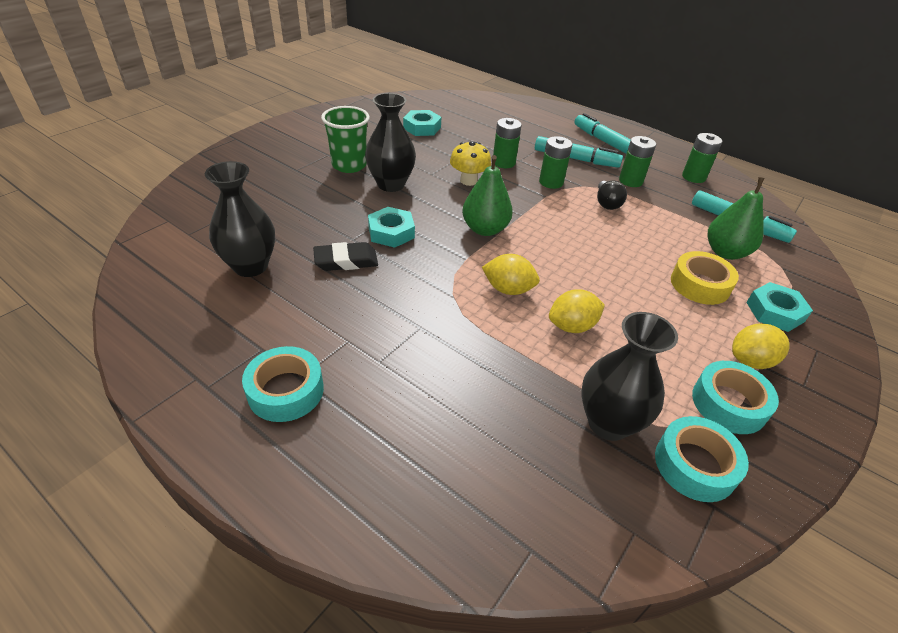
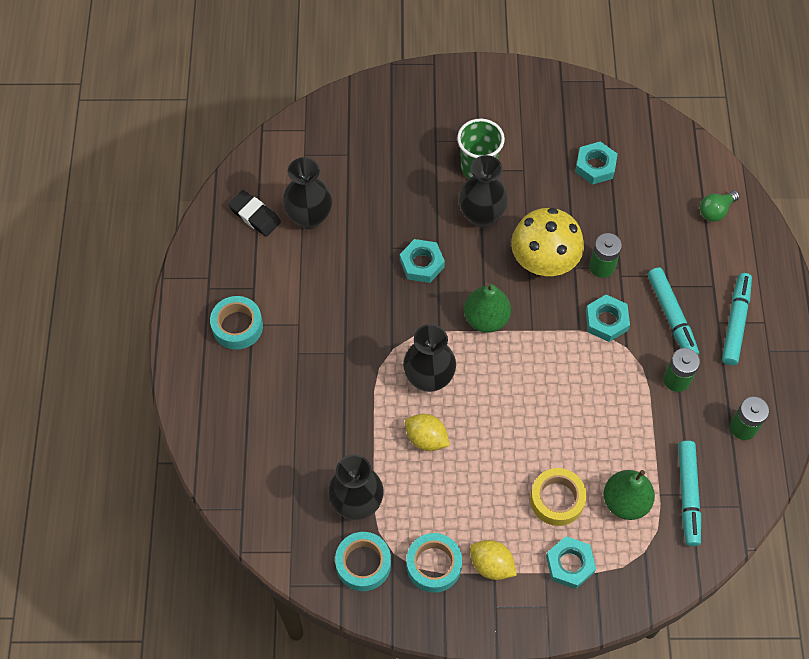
camera: 55 degrees right, 20 degrees up
black eraser [313,242,378,271] -> black eraser moved to [228,190,281,237]
yellow mushroom [450,141,491,186] -> yellow mushroom [511,208,584,276], size x1.67
yellow lemon [482,254,540,295] -> black vase [403,324,456,392]
green battery [539,136,572,189] -> turquoise nut [586,294,630,342]
black light bulb [597,181,627,210] -> none
none -> green light bulb [700,190,739,222]

